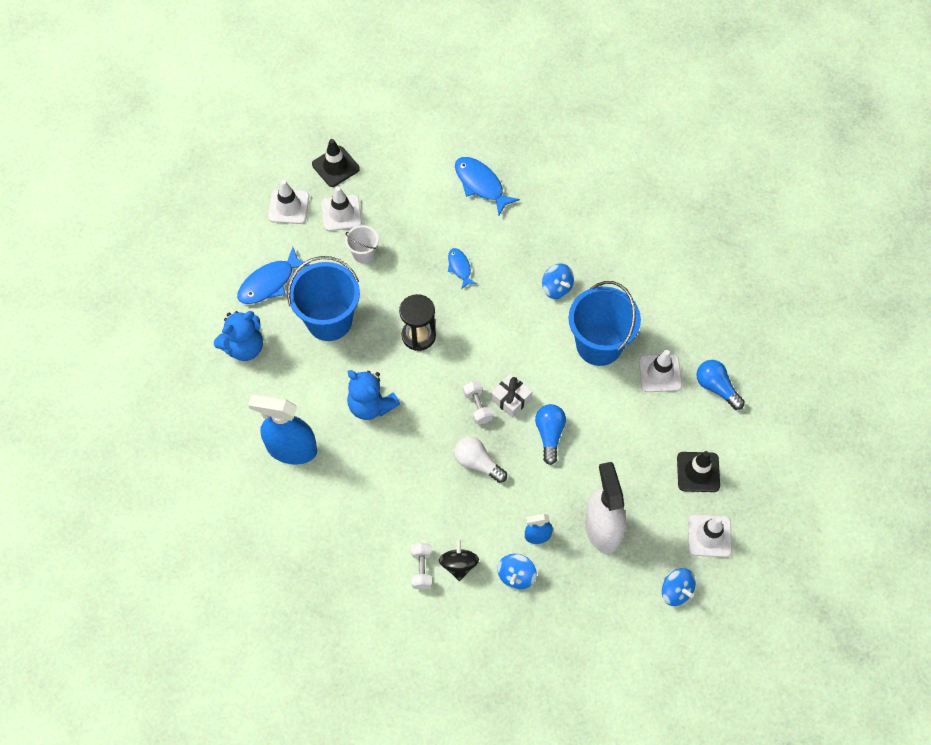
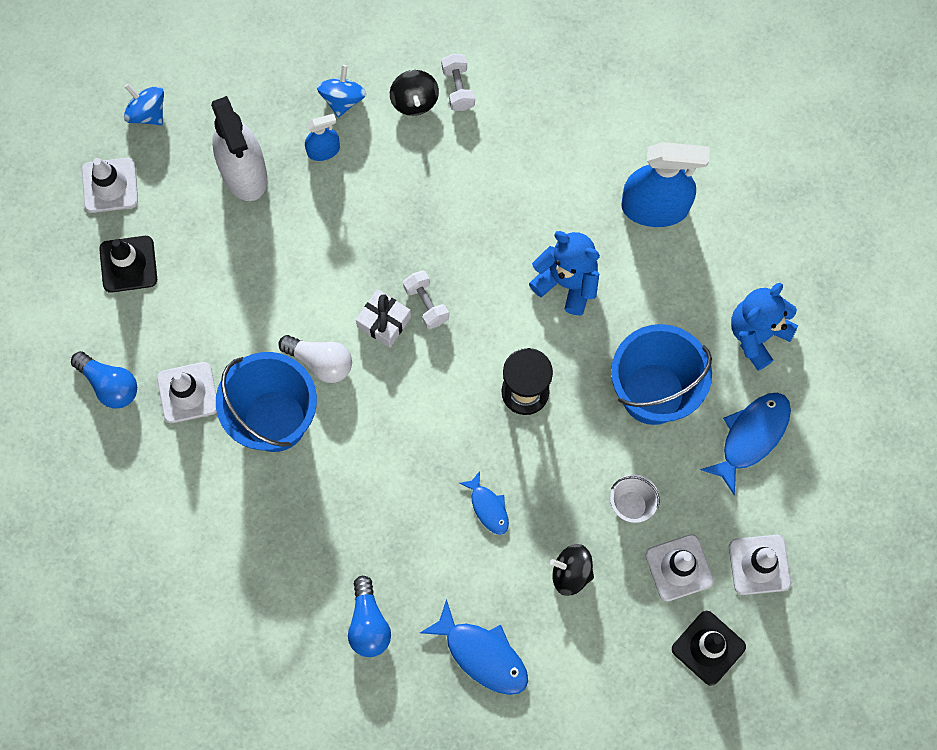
camera: 170 degrees right, 10 degrees up
white light bulb [454,437,507,483] -> white light bulb moved to [278,335,352,383]
blue light bulb [535,404,566,465] -> blue light bulb moved to [348,576,391,657]
blue spinning top [542,264,574,299] -> none
none -> black spinning top [550,544,594,596]

